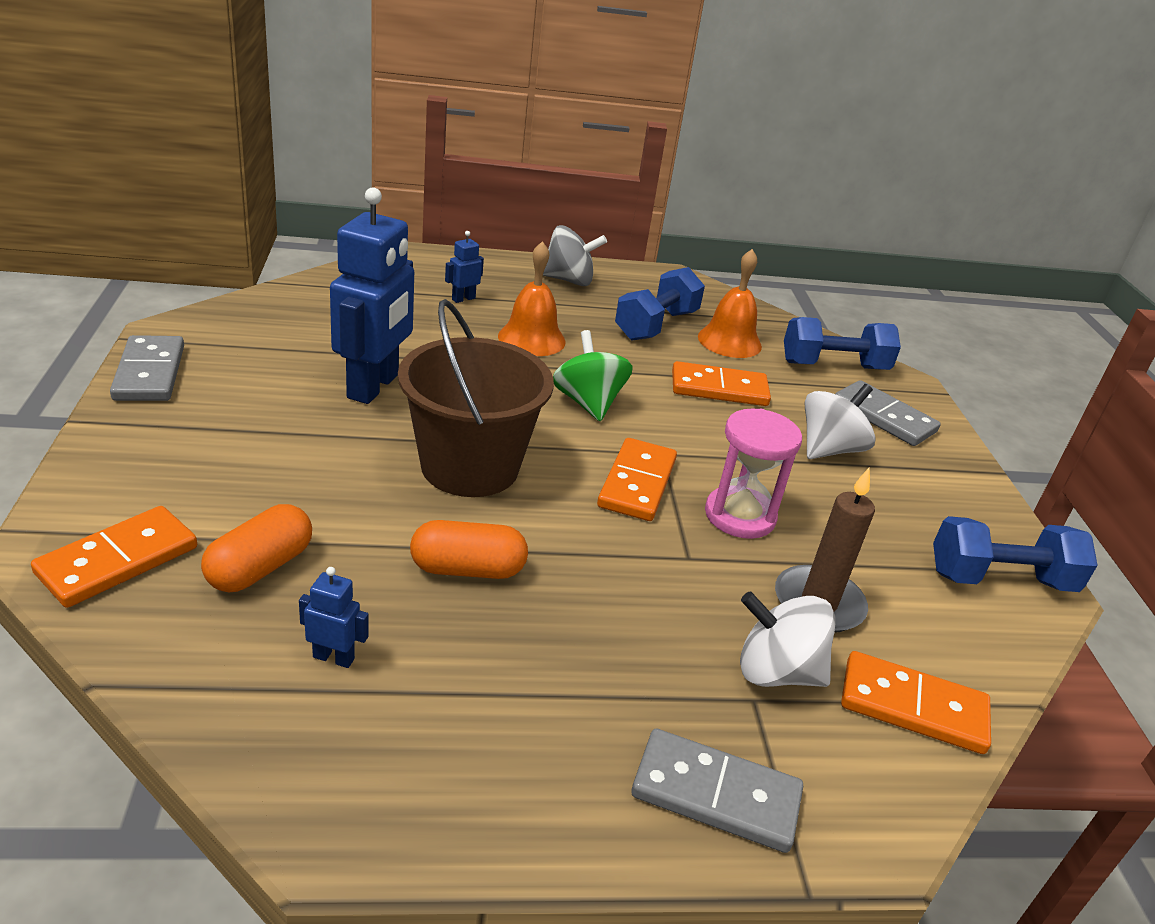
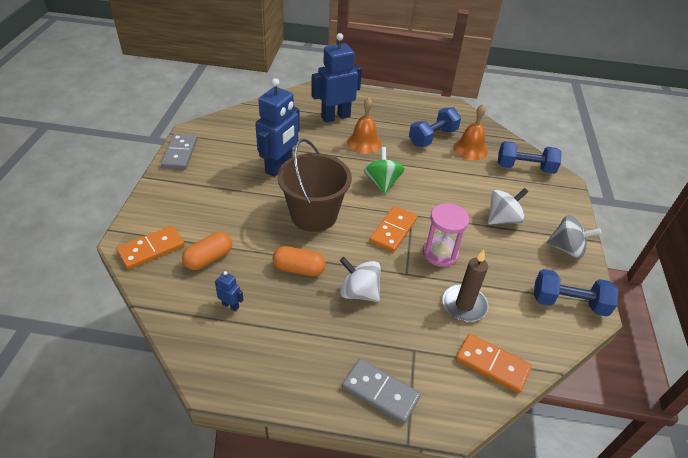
camera: 15 degrees right, 10 degrees up
blue robot [445,231,484,303] -> blue robot [311,33,362,123], size x2.39
grey spinning top [543,225,607,286] -> grey spinning top moved to [546,215,602,259]
orange domino [672,361,771,406] -> none
white spinning top [740,591,835,687] -> white spinning top moved to [340,257,381,302]
grey domino [835,380,941,446] -> none

